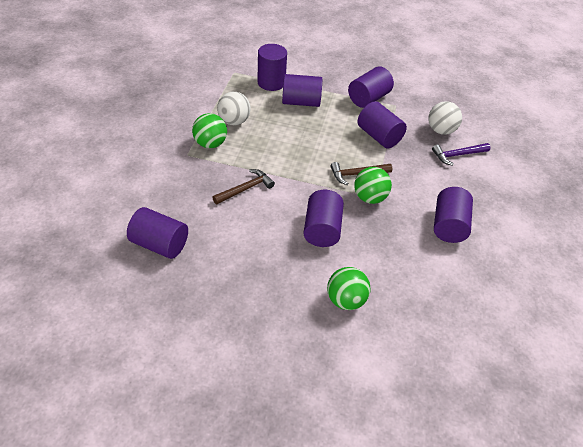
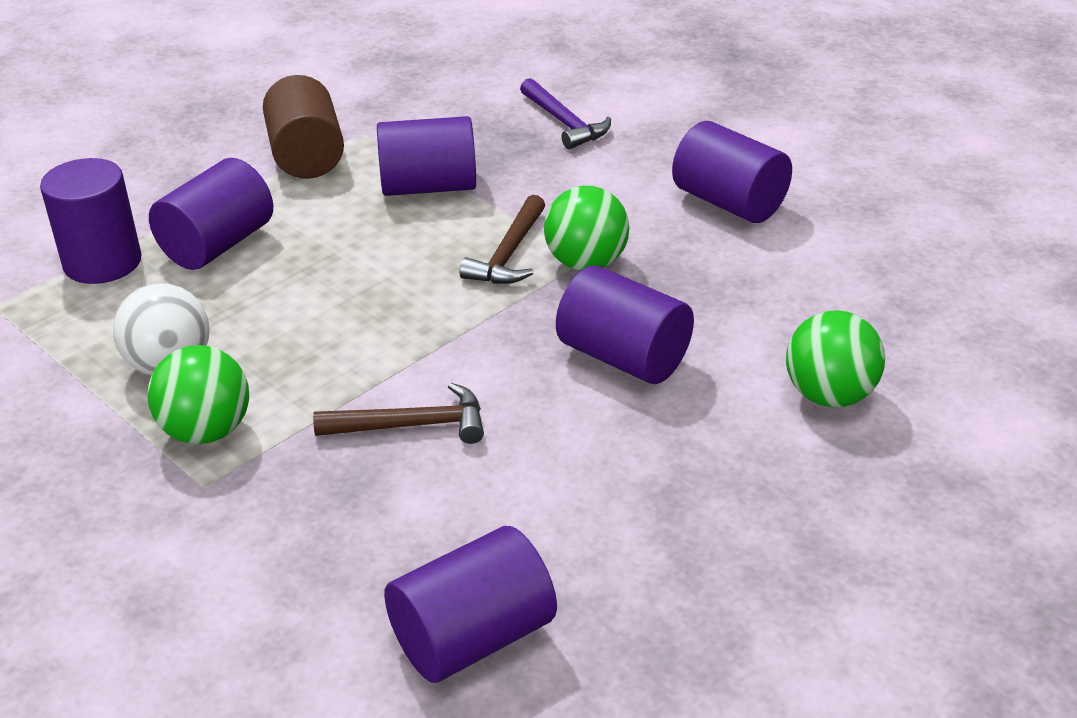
camera: 55 degrees left, 10 degrees down
brown hammer [212,169,275,205] -> brown hammer turned 90 degrees clockwise [313,383,484,444]
purple cylinder [348,67,394,108] -> brown cylinder [263,75,344,179]
white ball [428,101,462,135] -> none
purple hammer [432,143,491,166] -> purple hammer turned 45 degrees counterclockwise [520,78,611,149]

